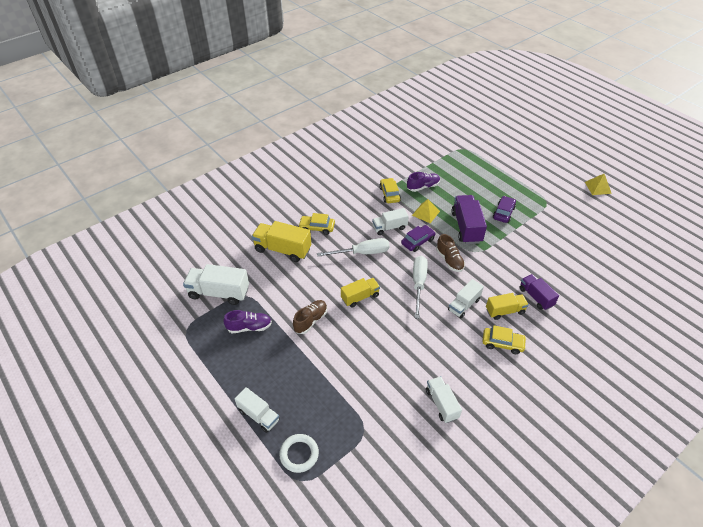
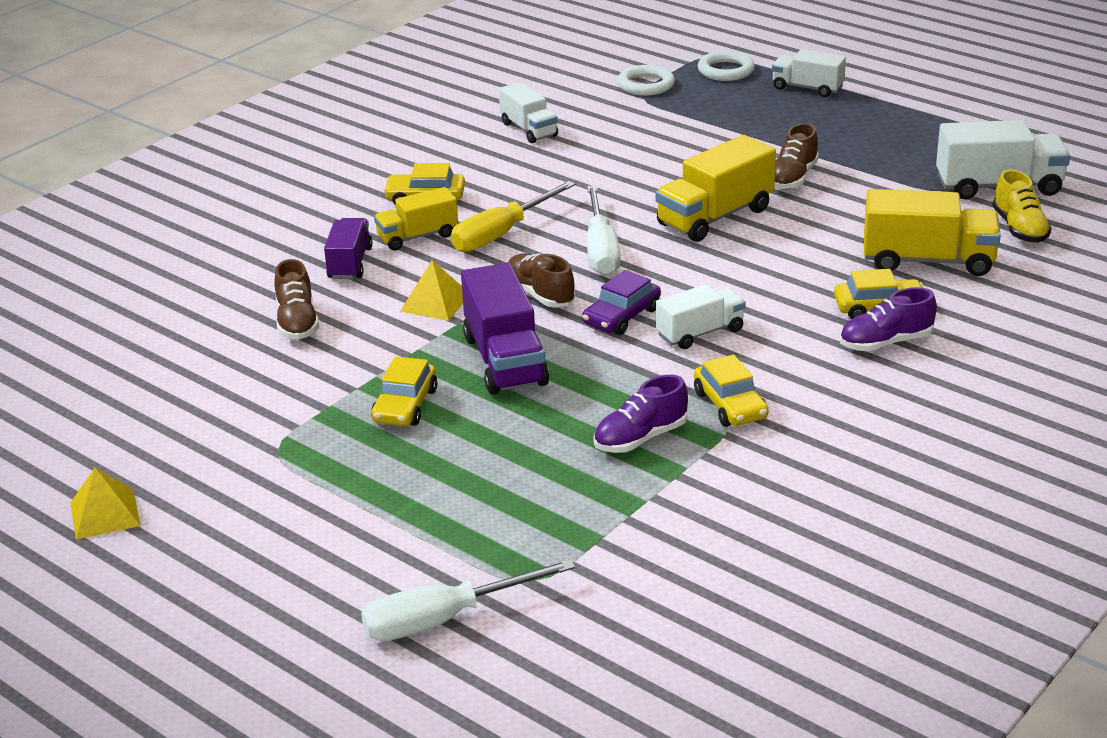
camera: 170 degrees right, 15 degrees down
purple shoe [223,310,272,333] -> purple shoe moved to [840,287,937,351]
white screwdriver [317,238,390,257] -> white screwdriver moved to [361,559,575,641]
yellow truck [341,278,380,308] -> yellow truck [655,135,776,242], size x1.58
yellow pyramid [412,199,440,223] -> yellow pyramid moved to [400,260,463,321]
white truck [448,279,484,318] -> yellow screwdriver [451,181,575,252]
purple car [493,196,516,223] -> yellow car [371,356,437,426]
purple truck [519,274,559,310] -> purple truck turned 135 degrees counterclockwise [324,218,373,279]
none -> brown shoe [275,259,319,340]
none -> white ring [617,65,675,96]
none -> yellow shoe [992,169,1052,243]

